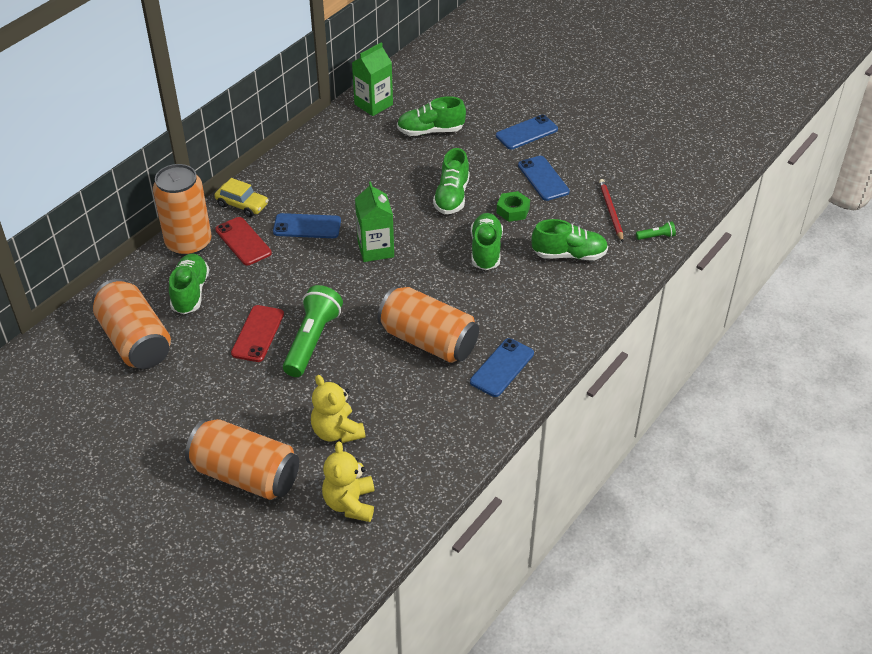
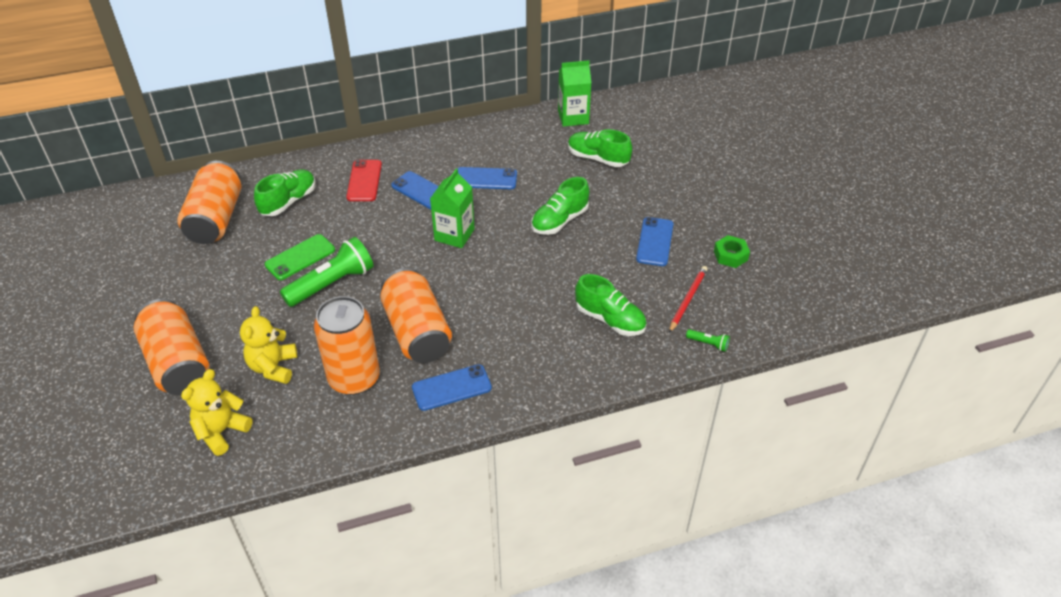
camera: 35 degrees right, 0 degrees up
orange can [153,164,211,256] -> orange can moved to [314,296,380,395]
yellow car [215,178,268,217] -> none
red phone [231,305,284,362] -> green phone [265,234,335,280]
green shoe [471,213,503,270] -> none
blue phone [496,115,558,149] -> blue phone moved to [457,167,517,189]
green nut [497,191,530,222] -> green nut moved to [714,235,750,268]

